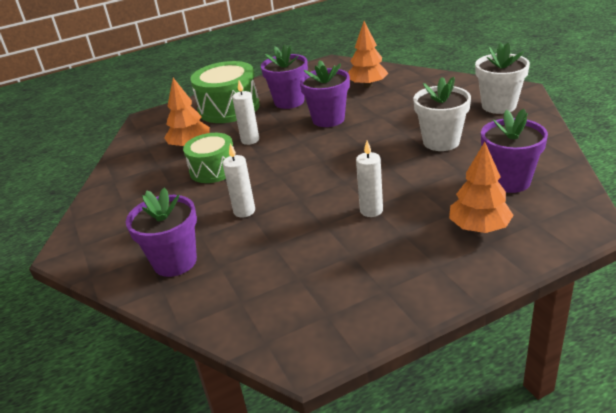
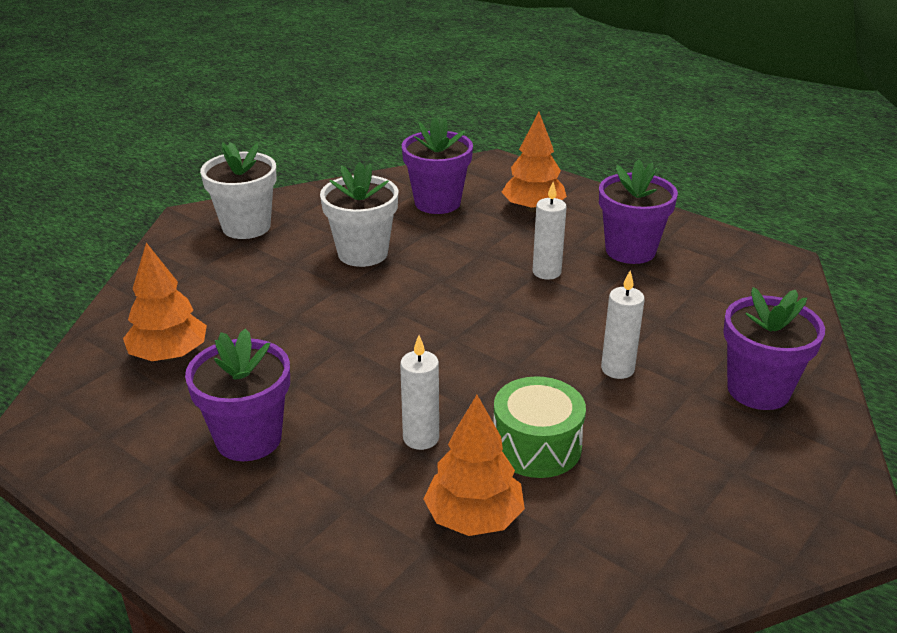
camera: 120 degrees left, 0 degrees up
green drum [190,61,260,123] -> none
purple flower pot [299,60,350,127] -> purple flower pot moved to [599,159,678,264]

